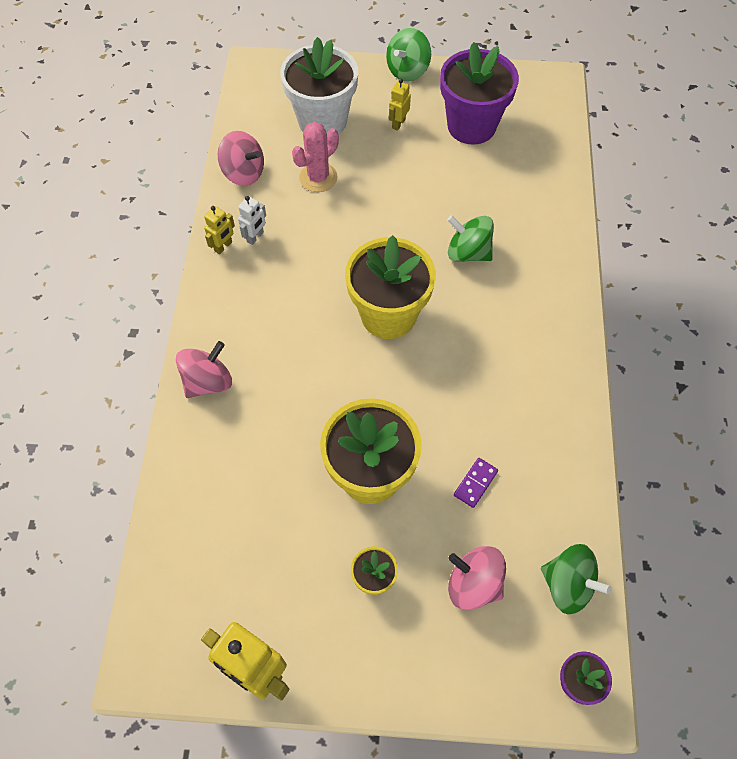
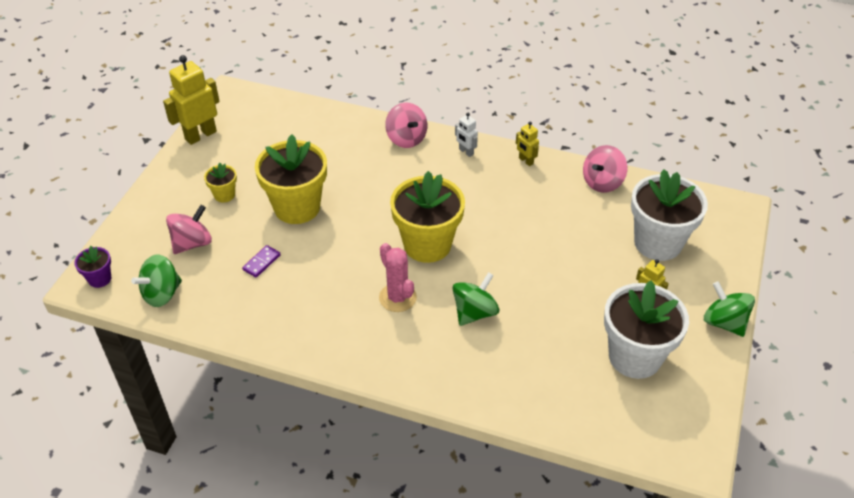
camera: 105 degrees right, 15 degrees down
white robot [238,196,266,245] -> white robot moved to [455,112,478,157]
pink cactus [292,122,339,192] -> pink cactus moved to [379,243,417,312]
purple flower pot [440,42,519,145] -> white flower pot [604,280,689,379]
purple domino [454,458,498,508] -> purple domino turned 75 degrees clockwise [242,245,281,278]

